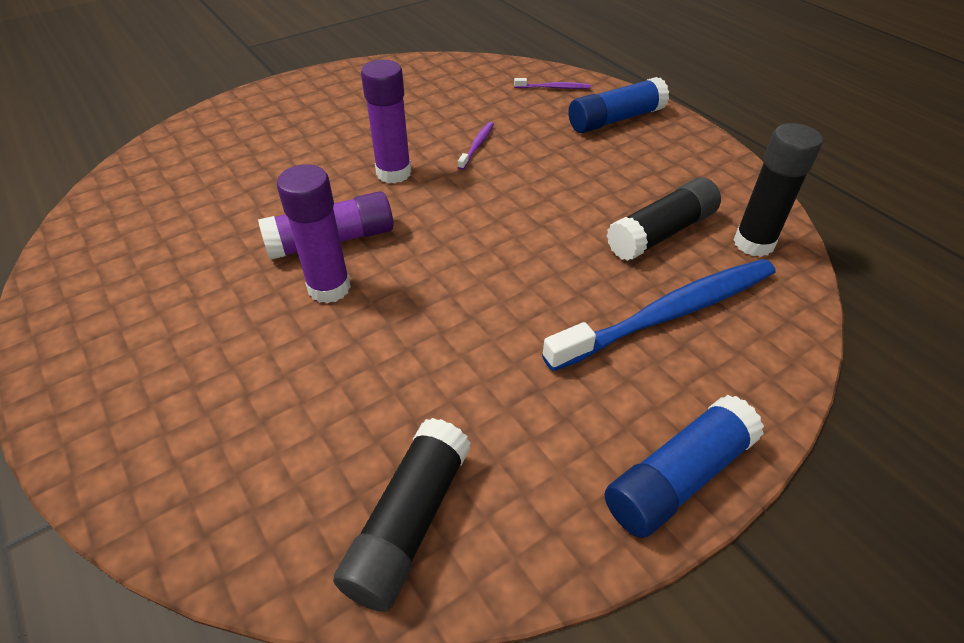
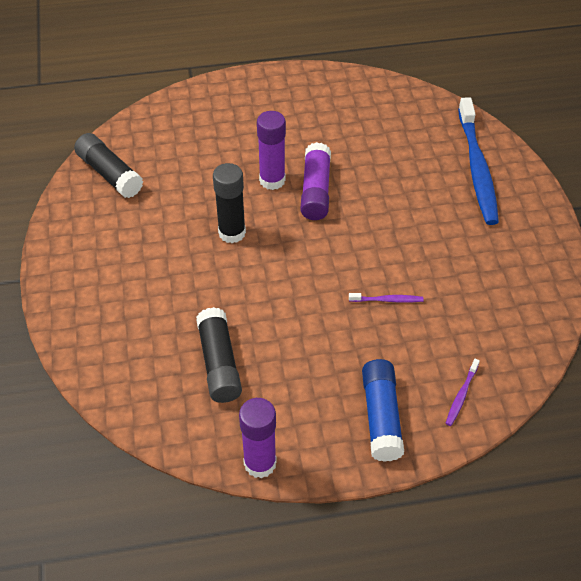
camera: 115 degrees right, 5 degrees up
purple glue stick [361,60,411,184] -> purple glue stick moved to [239,398,277,479]
purple toothbrush [457,122,494,170] -> purple toothbrush turned 45 degrees counterclockwise [349,293,424,303]
blue toothbrush [542,259,776,371] -> blue toothbrush moved to [458,97,499,225]
blue glue stick [605,395,764,538] -> none
black glue stick [734,123,823,257] -> black glue stick moved to [213,163,246,243]

